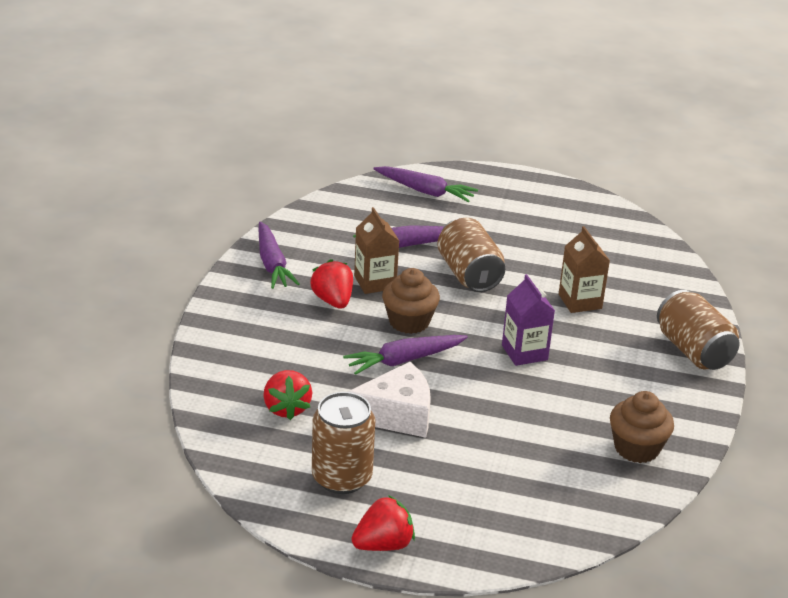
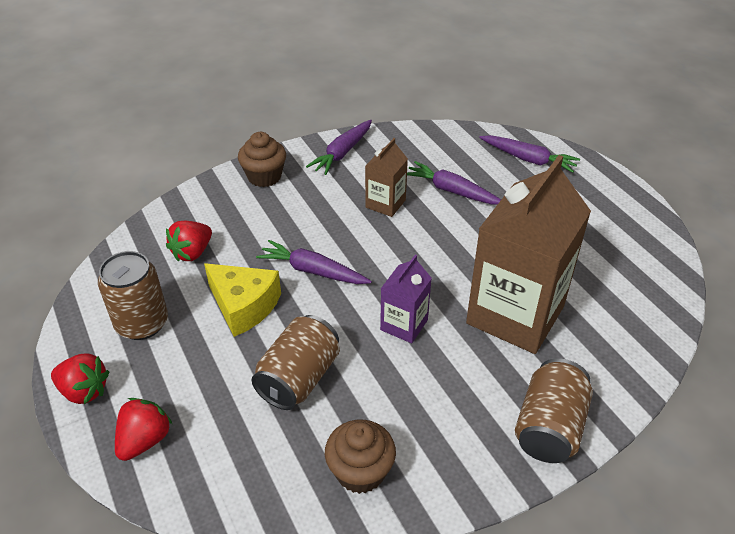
camera: 50 degrees right, 10 degrees up
red strawberry [310,259,353,309] -> red strawberry moved to [115,398,172,461]
white cheese [348,362,431,438] -> yellow cheese [204,263,281,337]
purple carrot [373,166,478,202] -> purple carrot turned 45 degrees counterclockwise [479,135,580,173]
brown cupcake [382,268,440,334] -> brown cupcake moved to [238,132,286,187]
brown can [437,218,505,292] -> brown can moved to [252,315,340,410]
brown carton [559,226,610,313] -> brown carton [466,155,591,354], size x2.11

